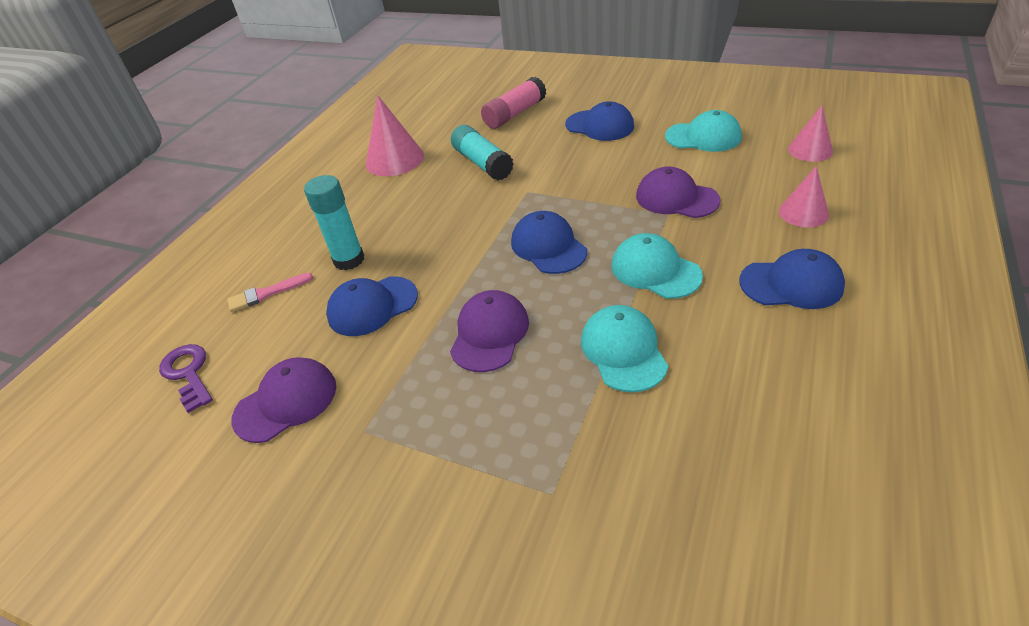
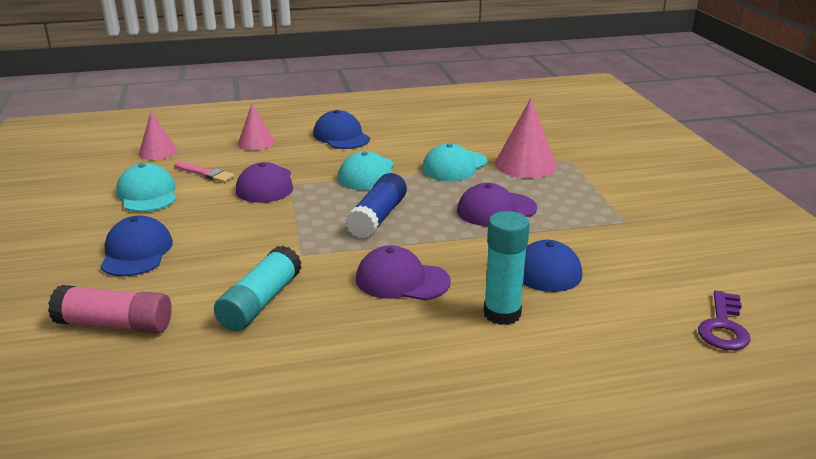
camera: 130 degrees left, 15 degrees down
pink brush [227,273,313,312] -> pink brush moved to [175,161,235,183]
purple cap [231,357,336,443] -> purple cap moved to [356,245,451,301]
pink cone [366,95,424,176] -> pink cone moved to [495,98,556,178]
blue cap [511,211,587,274] -> blue glue stick [345,173,407,239]

